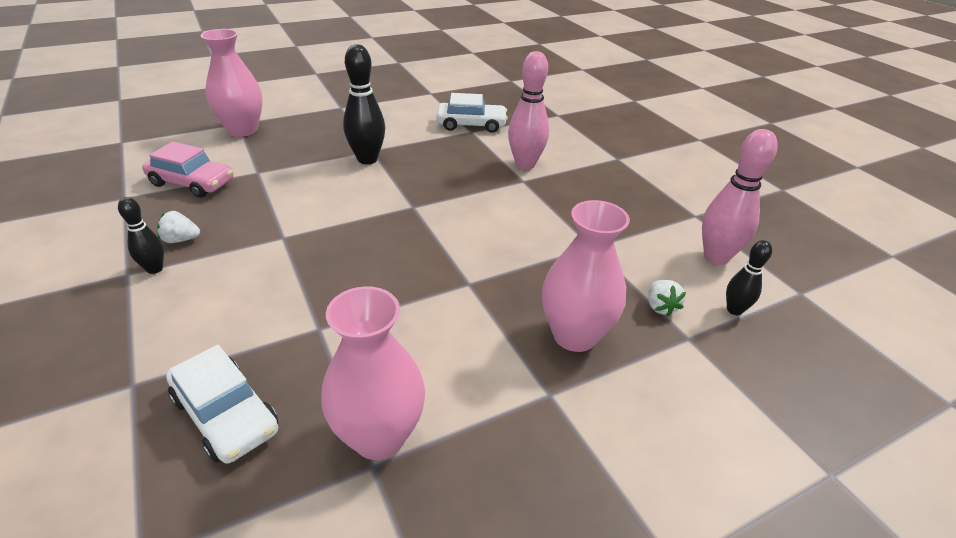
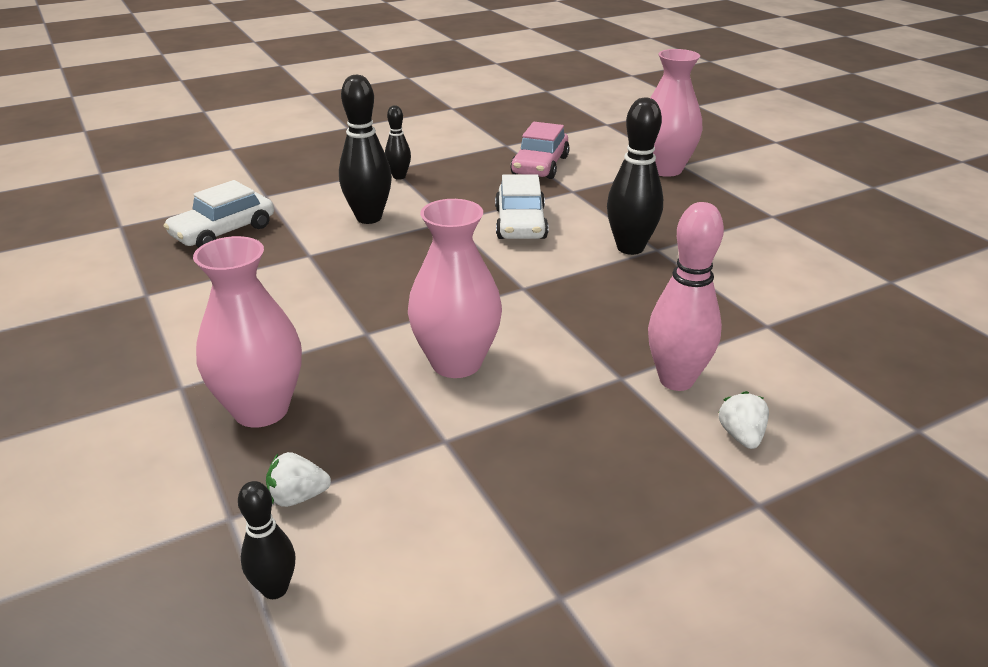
camera: 90 degrees right, 5 degrees down
white strawberry [157,211,200,243] -> white strawberry moved to [718,391,769,449]
pink vase [321,286,425,460] -> pink vase moved to [408,199,502,378]
white car [437,93,508,133] -> white car moved to [495,174,549,239]
pink bowling pin [702,129,778,265] -> none
none -> black bowling pin [339,75,392,224]

